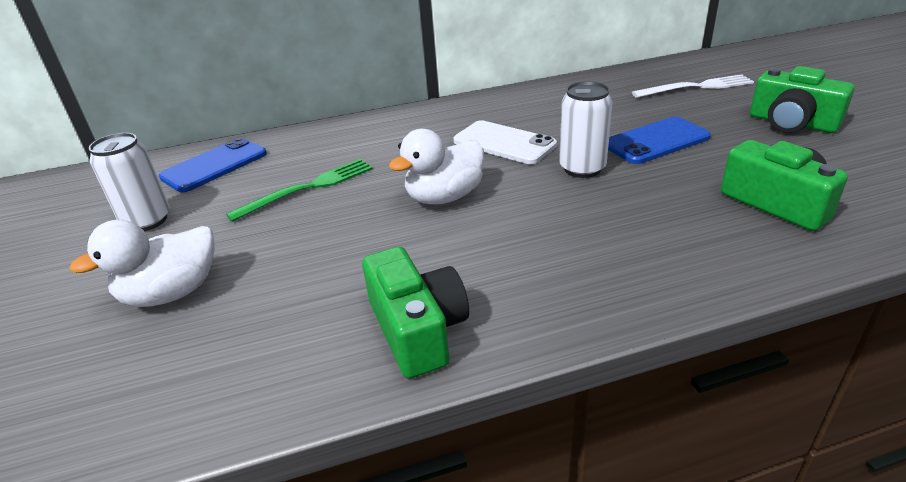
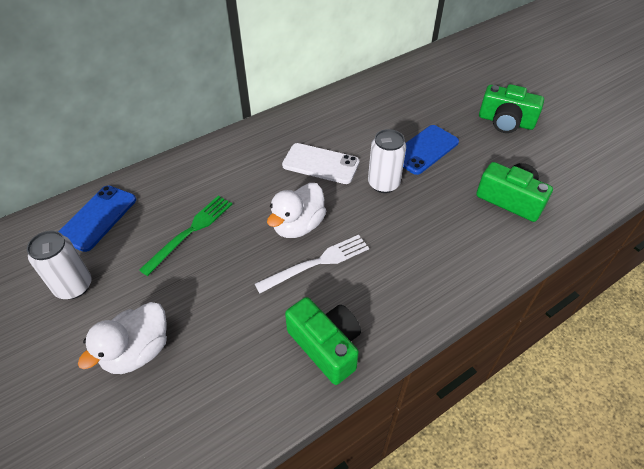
camera: 20 degrees left, 15 degrees up
white fork [632,74,754,98] -> white fork moved to [255,235,369,293]

